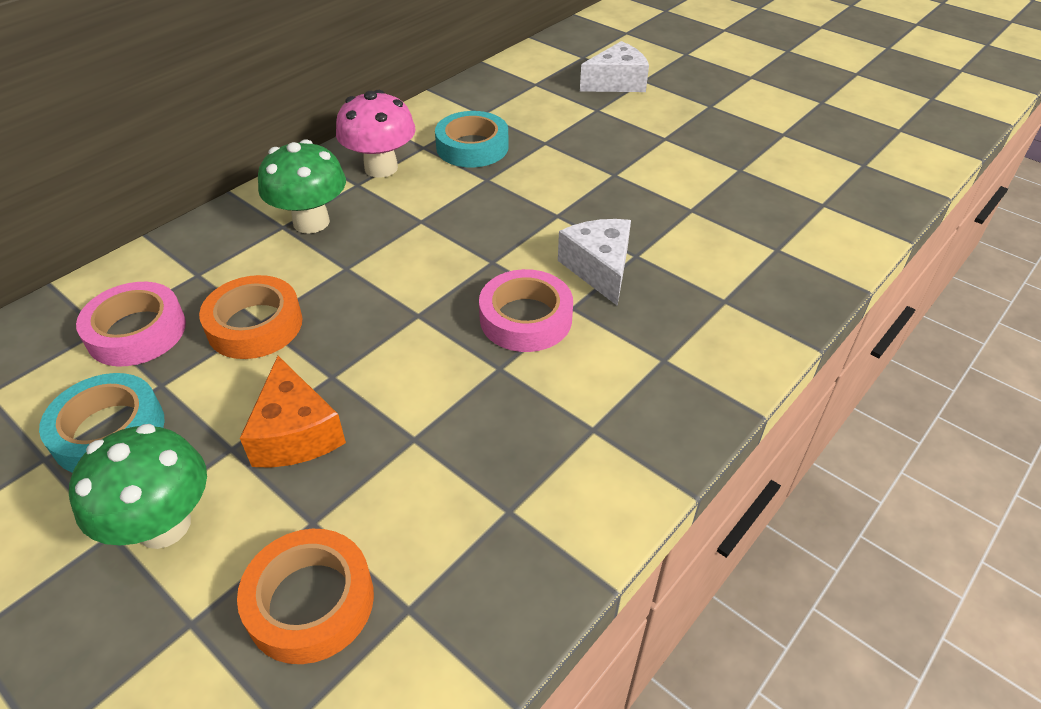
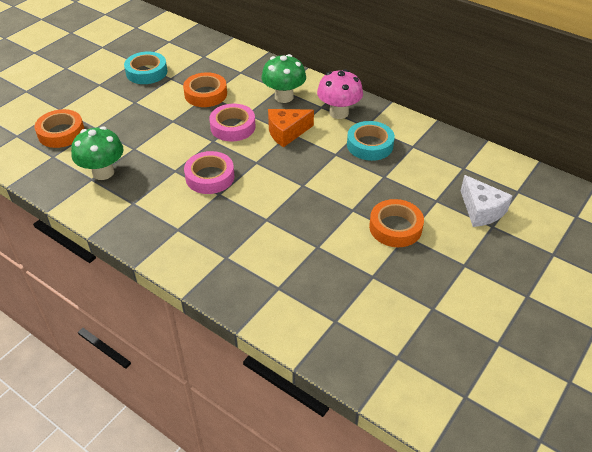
camera: 85 degrees right, 0 degrees up
green mushroom [69,424,207,549] -> green mushroom moved to [71,126,123,180]
pink tape [76,282,186,366] -> pink tape moved to [209,104,256,141]
orange cheese [240,356,346,468] -> orange cheese moved to [268,109,314,147]
white cheese [558,219,631,306] -> none
none -> orange tape [369,199,424,247]

